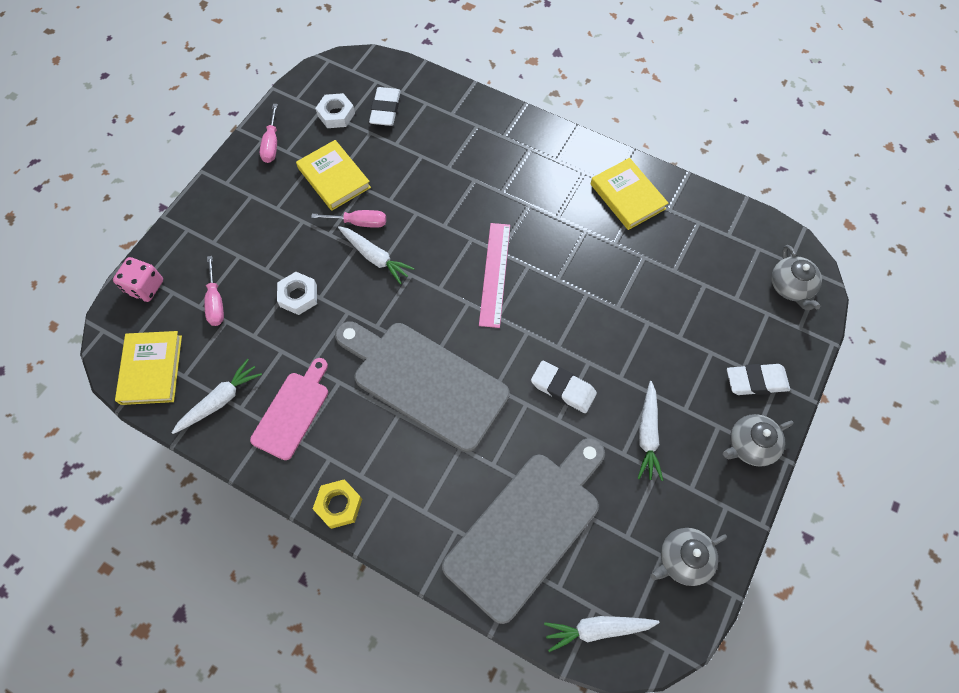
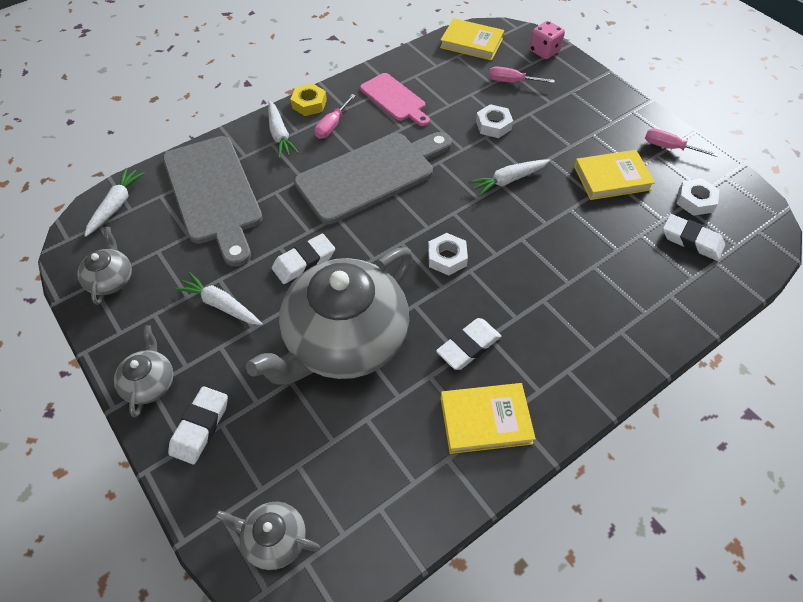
camera: 115 degrees right, 10 degrees down
white carrot [172,359,262,434] -> white carrot moved to [268,101,299,158]
pink screwdriver [311,210,386,228] -> pink screwdriver moved to [315,94,356,139]
pink ruler [479,223,510,328] -> white nut [428,233,468,276]
none -> grey teapot [246,247,413,385]
none -> white eraser [436,318,501,370]

